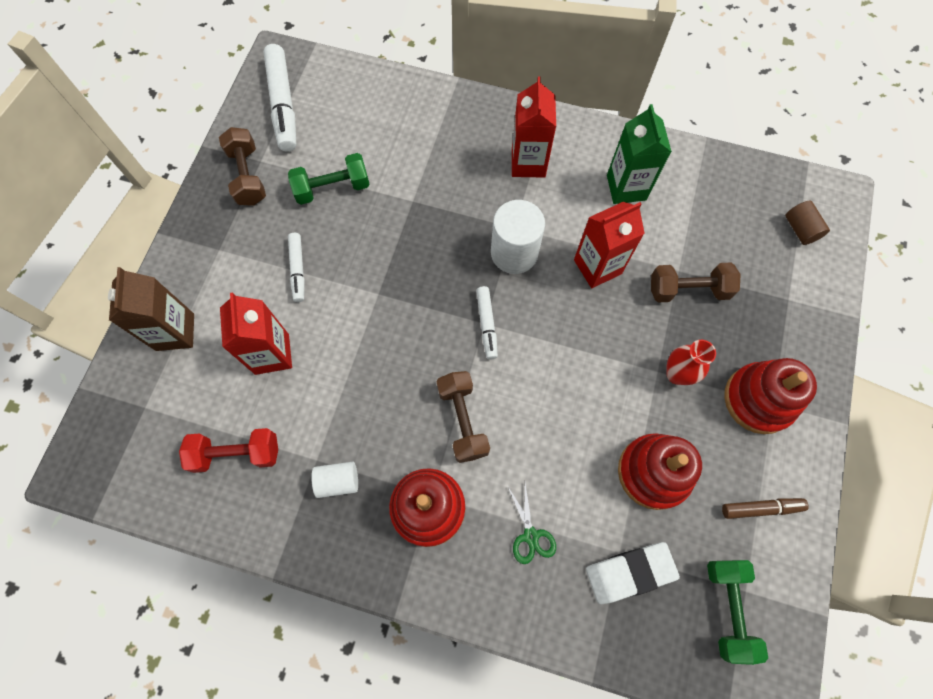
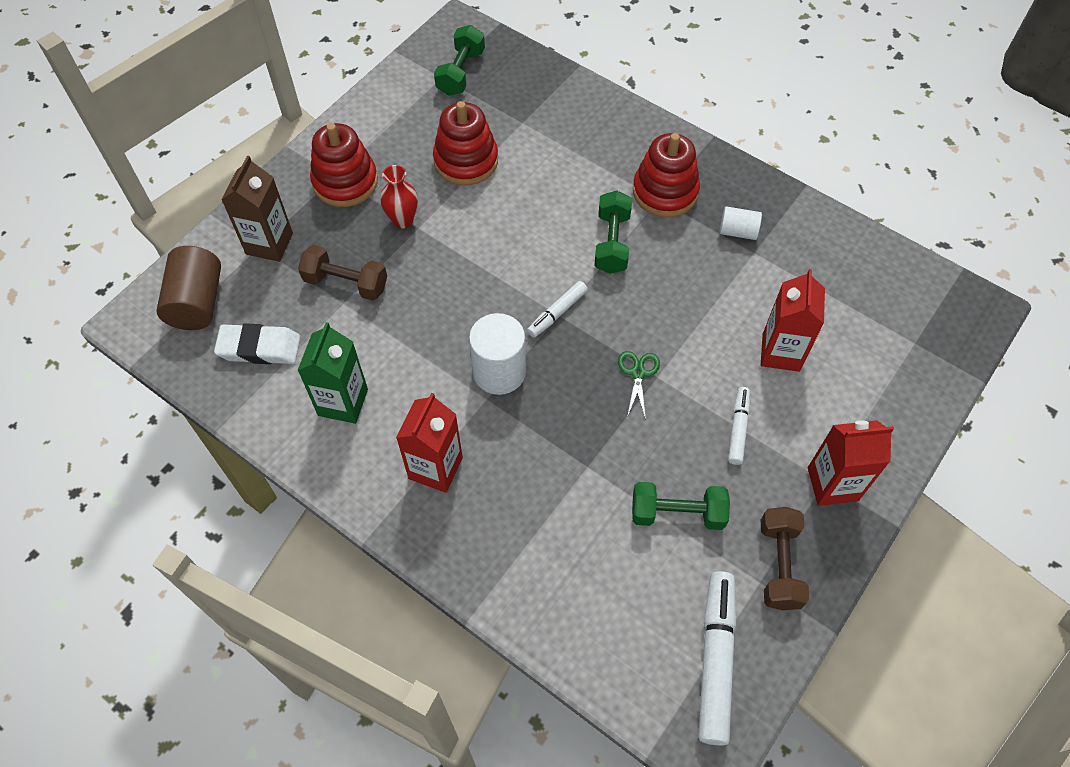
camera: 160 degrees left, 10 degrees down
brown carton [108,267,194,351] -> brown carton moved to [221,156,293,262]
red dumbbell [179,428,278,473] -> none
brown dumbbell [437,371,490,463] -> green dumbbell [594,190,632,274]
white marker [476,286,498,359] -> white marker turned 150 degrees counterclockwise [527,281,588,337]
green scissors [508,484,556,564] -> green scissors moved to [618,351,660,420]
red carton [574,202,645,288] -> red carton moved to [808,420,894,506]
white eraser [586,542,680,604] -> white eraser moved to [214,324,300,364]
brown marker [722,498,809,519] -> none
brown cylinder [785,201,830,245] -> brown cylinder [156,246,221,330], size x1.77

